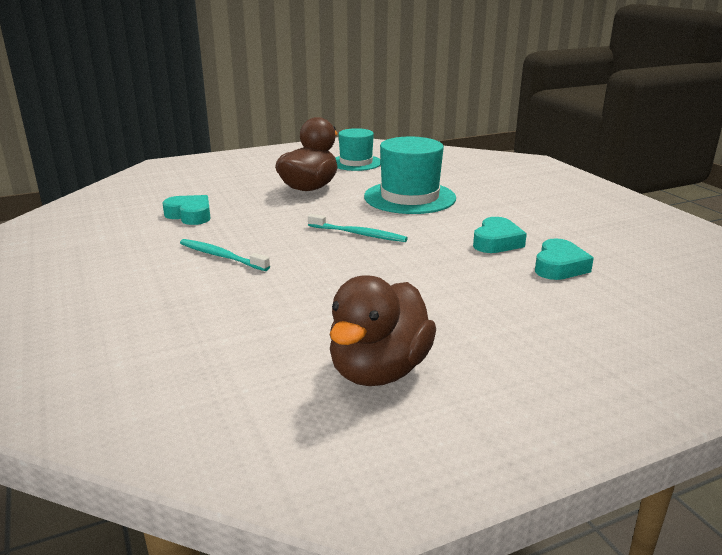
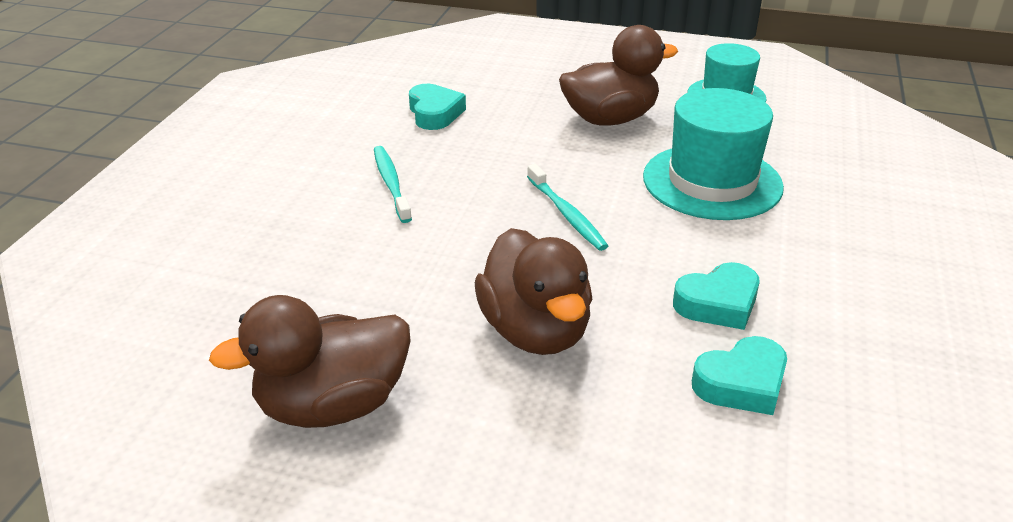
camera: 40 degrees right, 10 degrees up
none -> brown duck [475,228,592,355]

